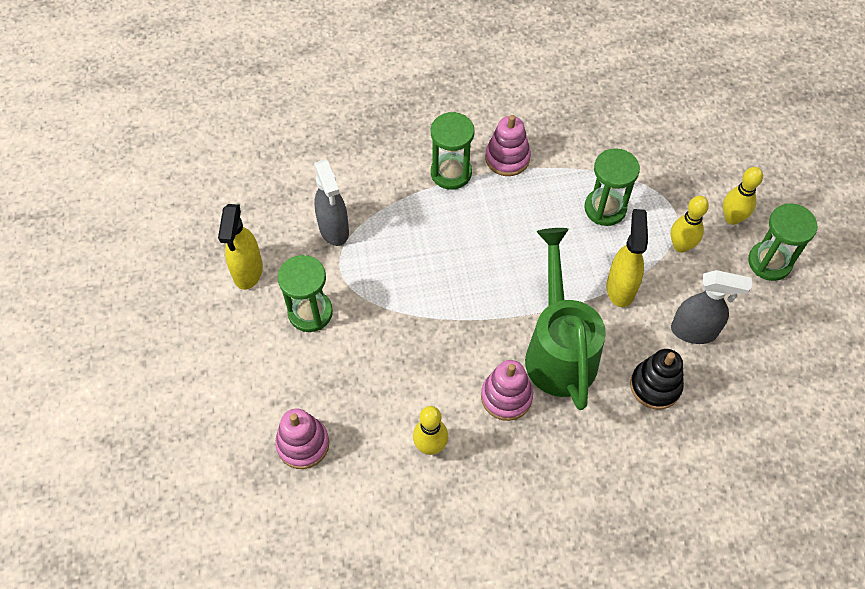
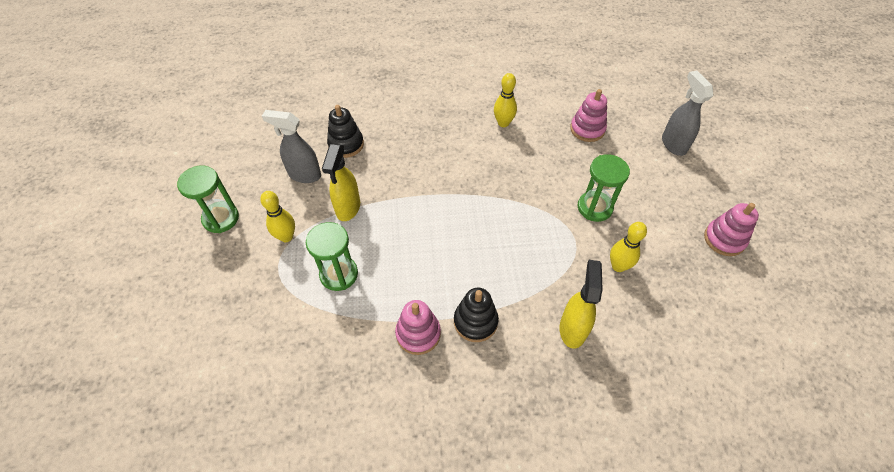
camera: 175 degrees left, 5 degrees down
yellow spray bottle [218,204,263,290] -> yellow spray bottle moved to [560,260,603,349]
grey spray bottle [314,159,349,246] -> grey spray bottle moved to [662,71,713,156]
green hourglass [431,112,474,190] -> black stacking toy [454,288,499,342]
pink stacking toy [481,360,533,421] -> pink stacking toy moved to [704,203,759,256]
green watering can [525,228,606,410] -> none
yellow bowling pin [723,167,763,225] -> yellow bowling pin moved to [610,222,647,272]

